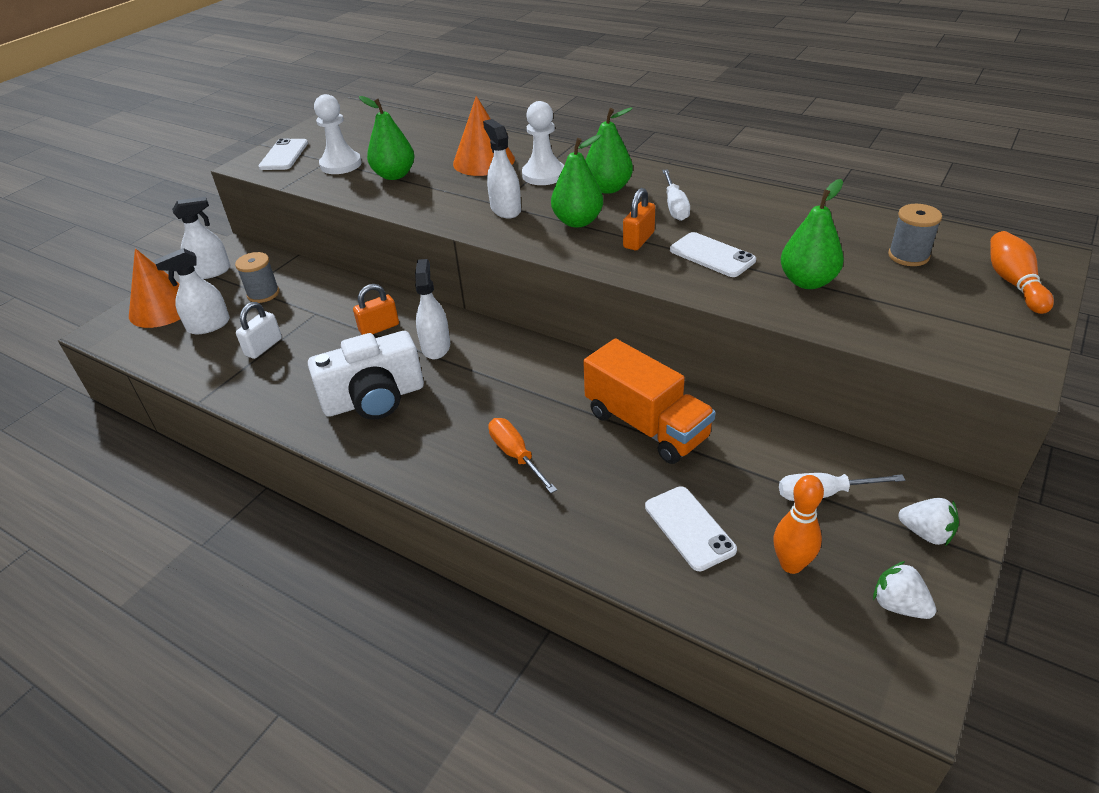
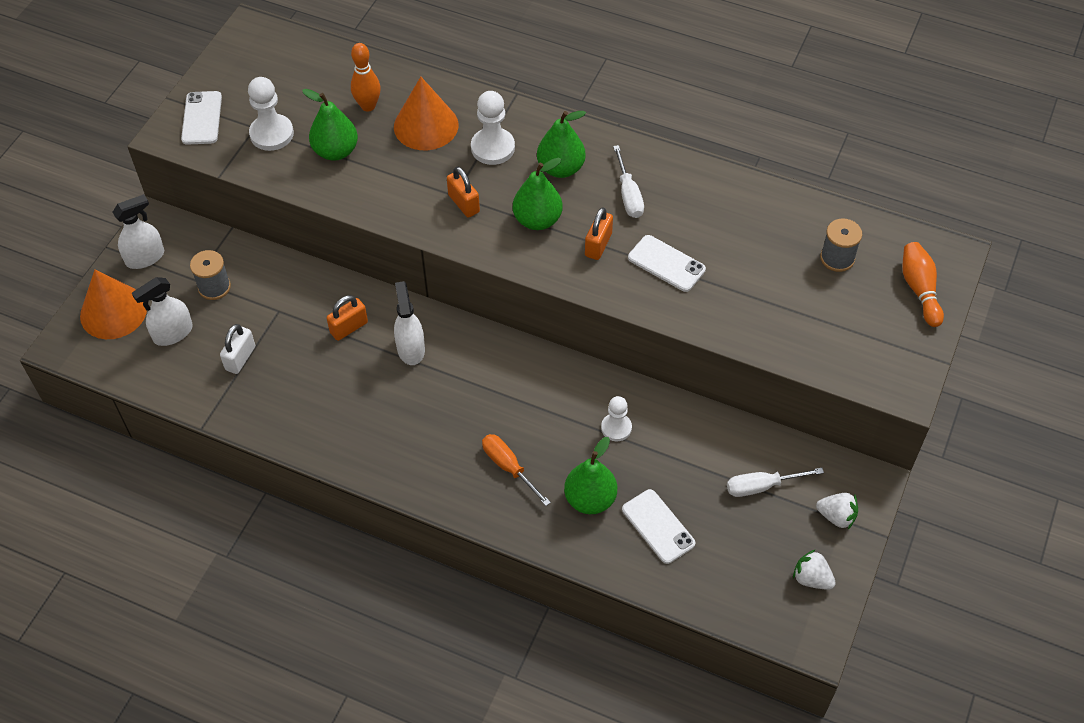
camera: 10 degrees left, 15 degrees up
white camera [308,331,424,420] -> none
white spray bottle [483,119,521,218] -> orange padlock [447,166,480,218]
orange truck [583,338,716,464] -> white pawn [601,396,632,441]
orange bowling pin [773,475,824,574] -> orange bowling pin moved to [351,43,381,112]
green pear [781,179,844,289] -> green pear moved to [564,437,617,514]

